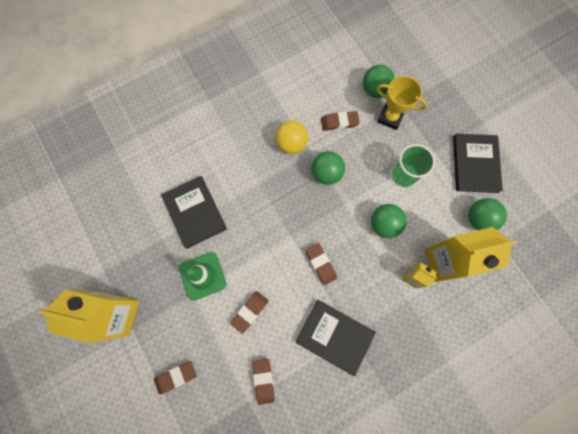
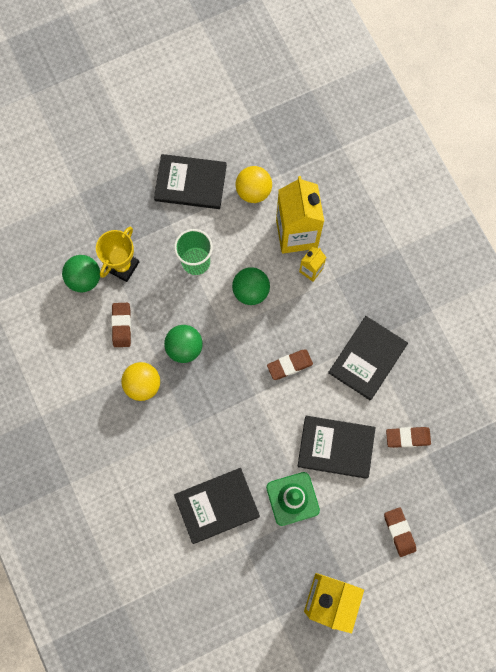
camera: 85 degrees left, 0 degrees up
brown eraser [231,291,268,334] -> black book [298,416,376,479]
green ball [468,198,507,230] -> yellow ball [236,166,272,203]

